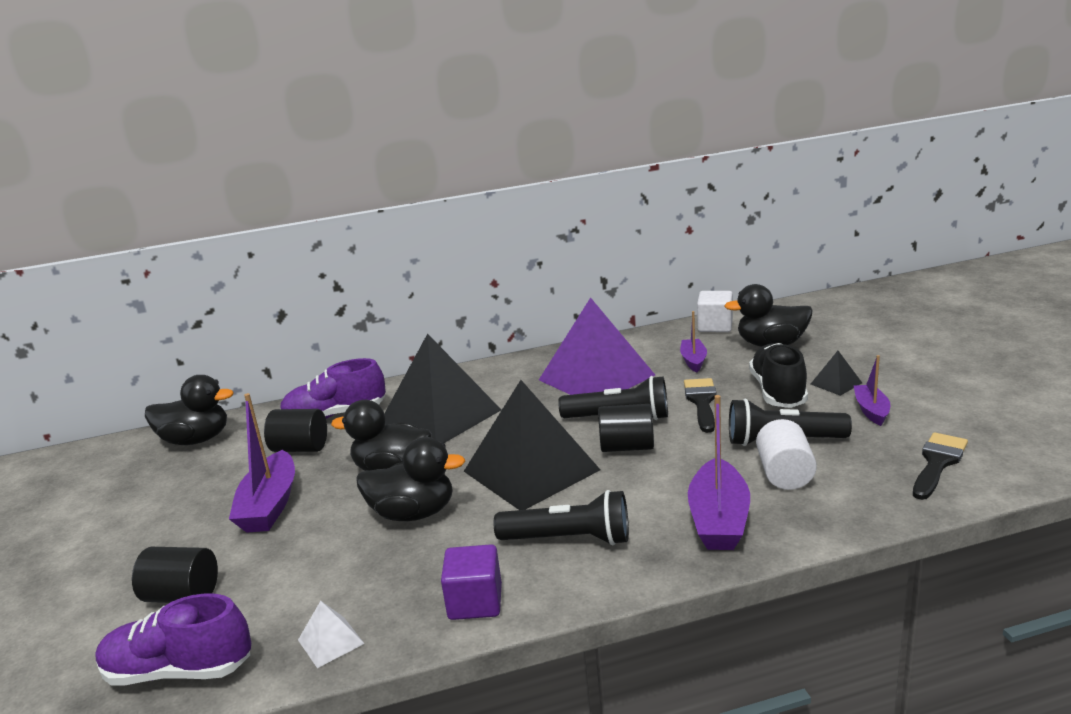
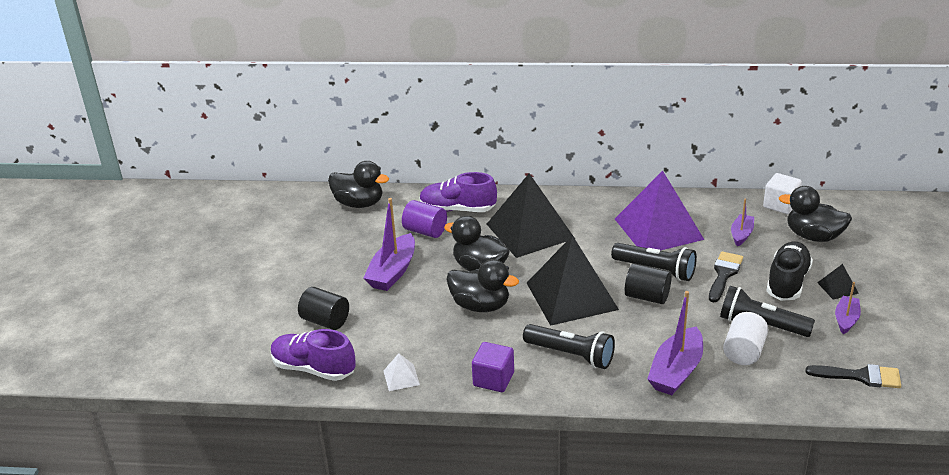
camera: 20 degrees right, 10 degrees up
black cylinder [264,409,327,452] -> purple cylinder [402,200,447,238]
black brush [913,432,968,500] -> black brush turned 45 degrees clockwise [805,364,901,388]

